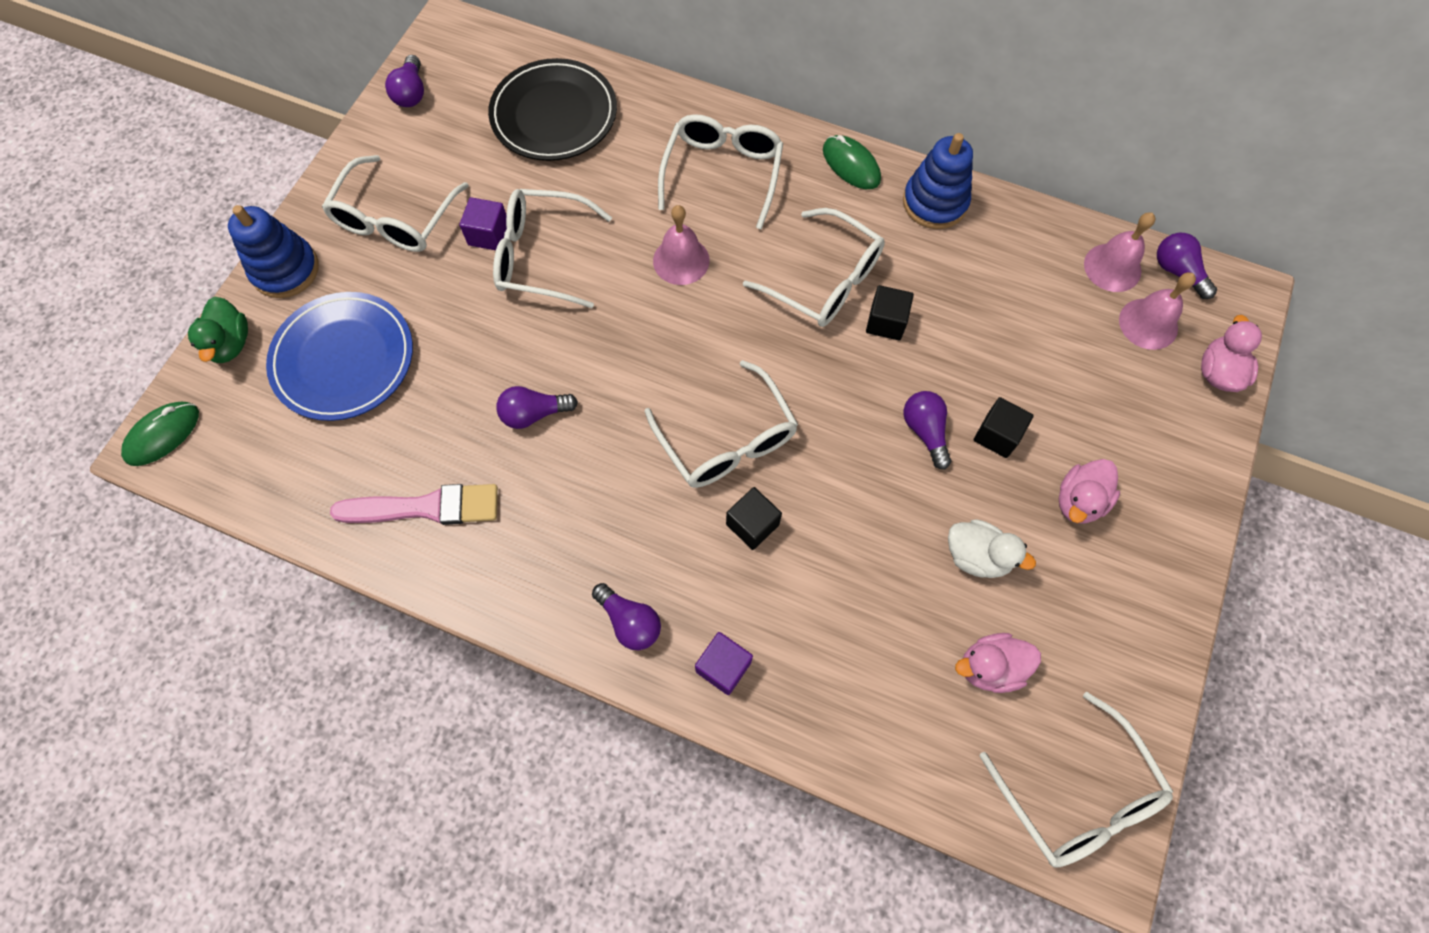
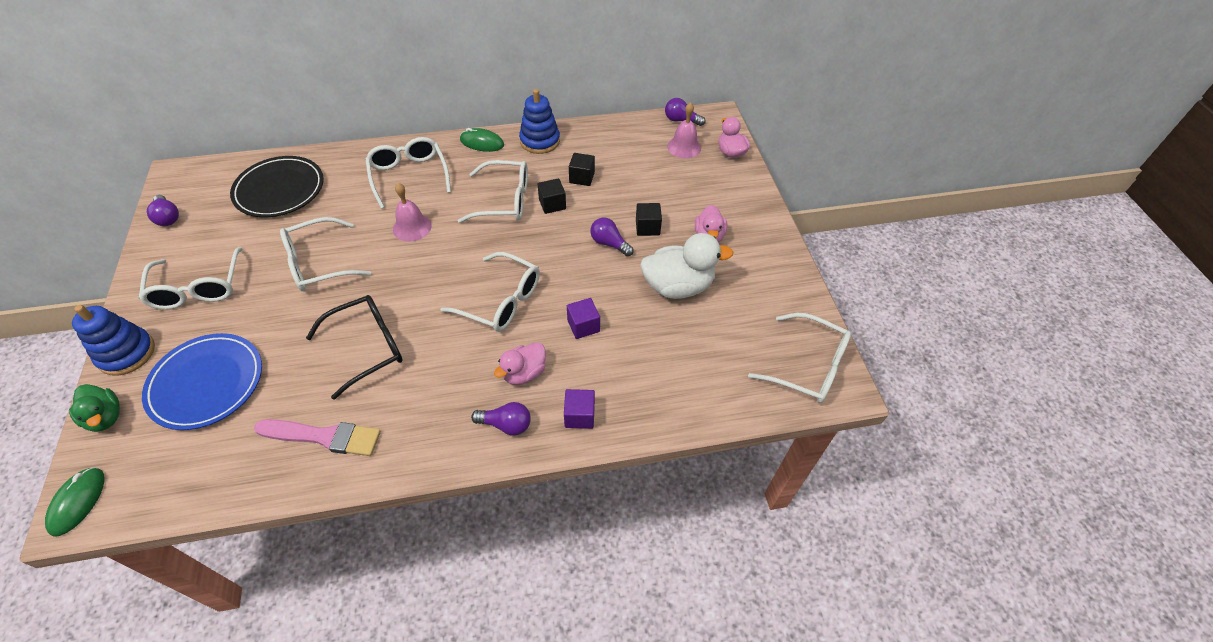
camera: 35 degrees left, 15 degrees down
pink brush [330,484,498,525] -> pink brush turned 45 degrees clockwise [254,419,381,456]
purple cube [459,197,507,250] -> purple cube moved to [567,298,600,339]
purple light bulb [496,386,578,429] -> black glasses [306,295,403,400]
black cube [726,487,782,550] -> black cube moved to [569,153,595,186]
white duck [948,519,1036,578] -> white duck [640,233,733,299], size x1.66
pink duck [955,633,1041,693] -> pink duck moved to [494,342,546,385]
pink bell [1084,212,1156,292] -> none

